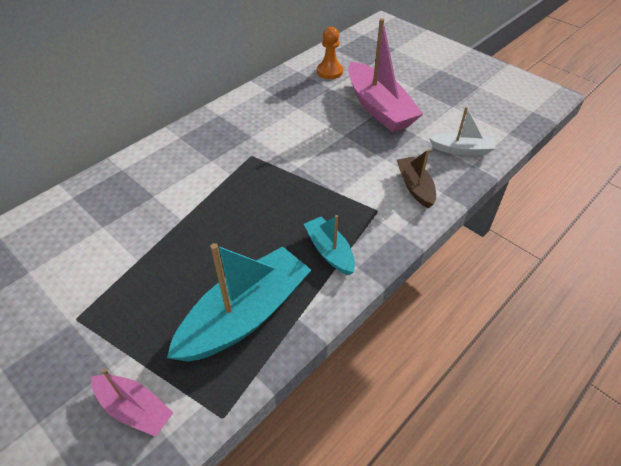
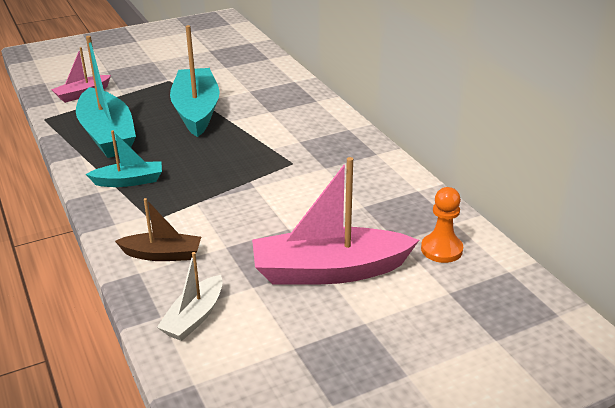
camera: 110 degrees right, 15 degrees down
none -> turquoise boat [170,25,220,137]

